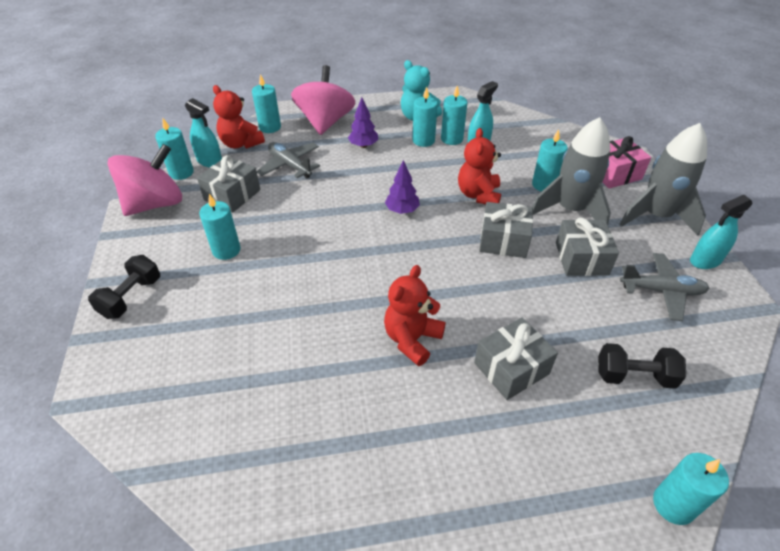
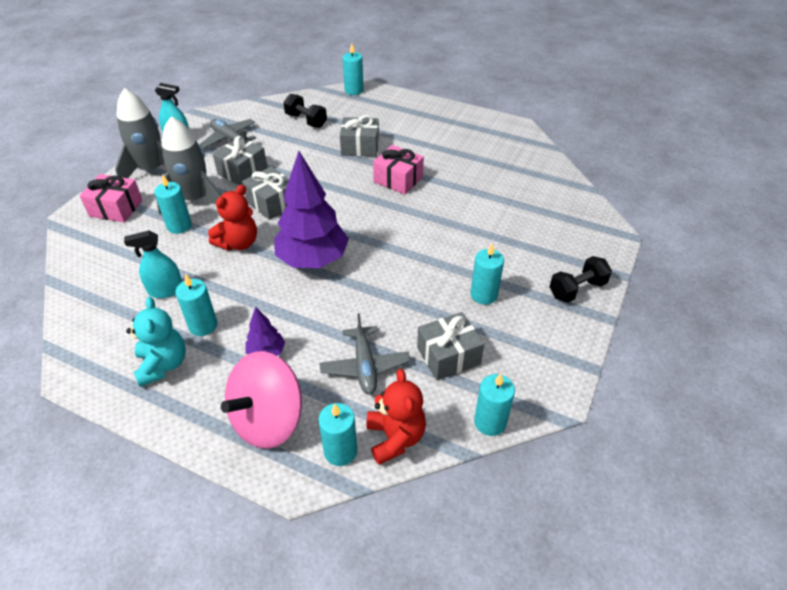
camera: 145 degrees left, 0 degrees up
pink spinning top [108,144,182,216] -> none
turquoise spray bottle [185,98,222,167] -> none
red teddy bear [384,265,446,366] -> pink gift [373,145,424,194]
purple tree [385,160,420,214] -> purple tree [274,151,349,268], size x2.13
turquoise candle [441,86,467,145] -> none

